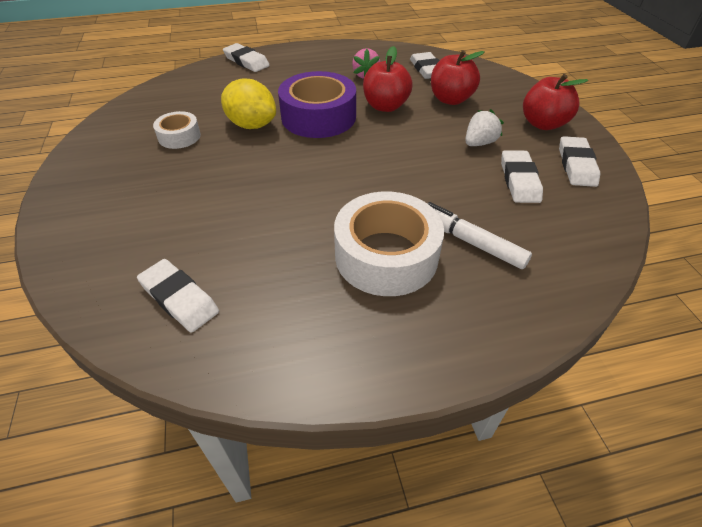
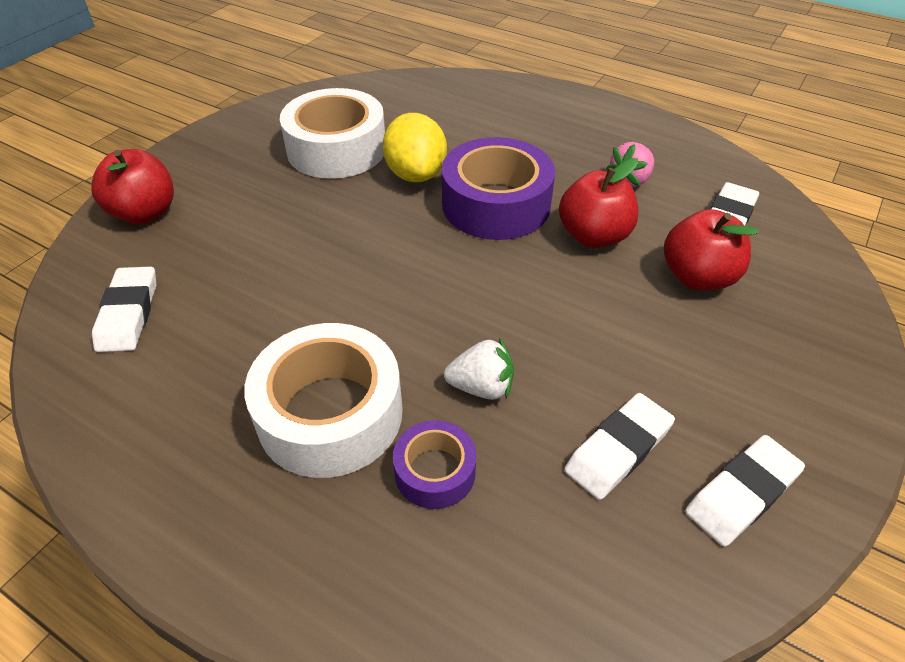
camera: 45 degrees right, 0 degrees up
white tape [153,111,201,149] -> white tape [280,88,385,179], size x1.91
white eraser [223,43,270,72] -> none
white marker [427,202,532,269] -> purple tape [393,420,476,509]
white strawberry [465,109,504,146] -> white strawberry moved to [444,338,514,400]
red apple [523,74,588,130] -> red apple moved to [91,149,174,224]

